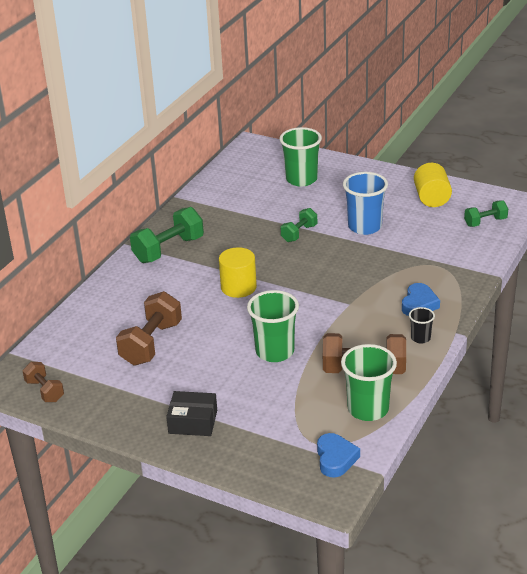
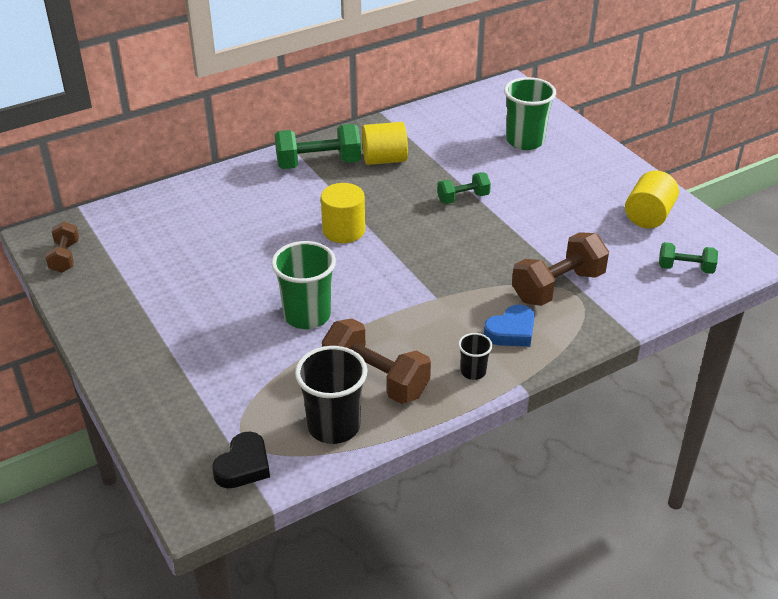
camera: 30 degrees right, 5 degrees up
brown dumbbell [116,291,182,365] -> brown dumbbell moved to [512,232,609,306]
black box [166,391,217,436] -> none
blue heart [317,433,360,477] -> black heart [212,432,270,488]
green cup [341,344,397,421] -> black cup [295,346,368,444]
blue cup [343,172,388,235] -> none
none -> yellow cylinder [362,122,408,165]

